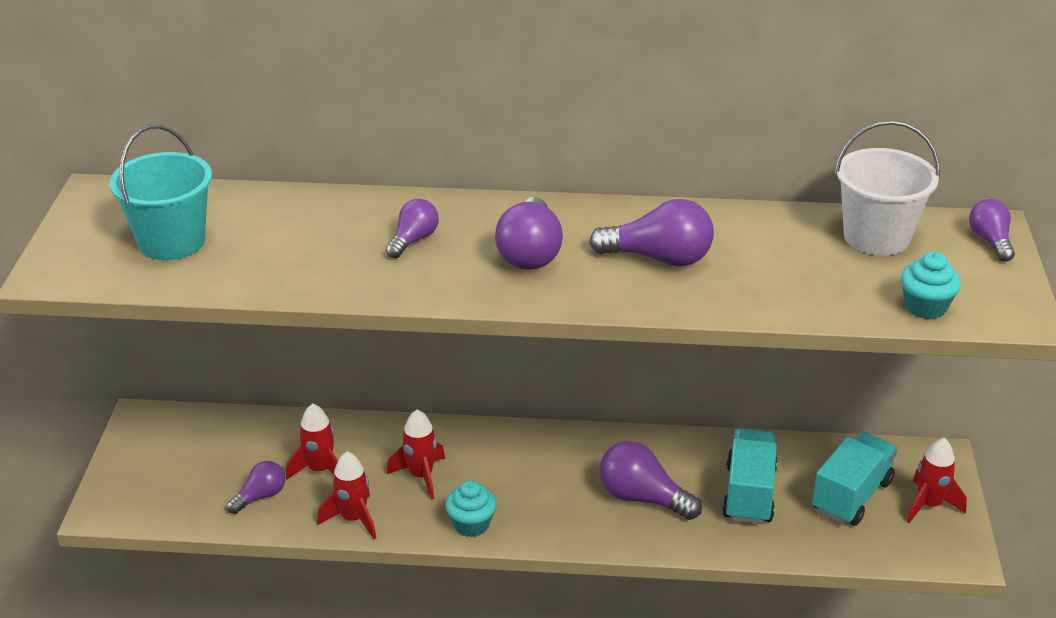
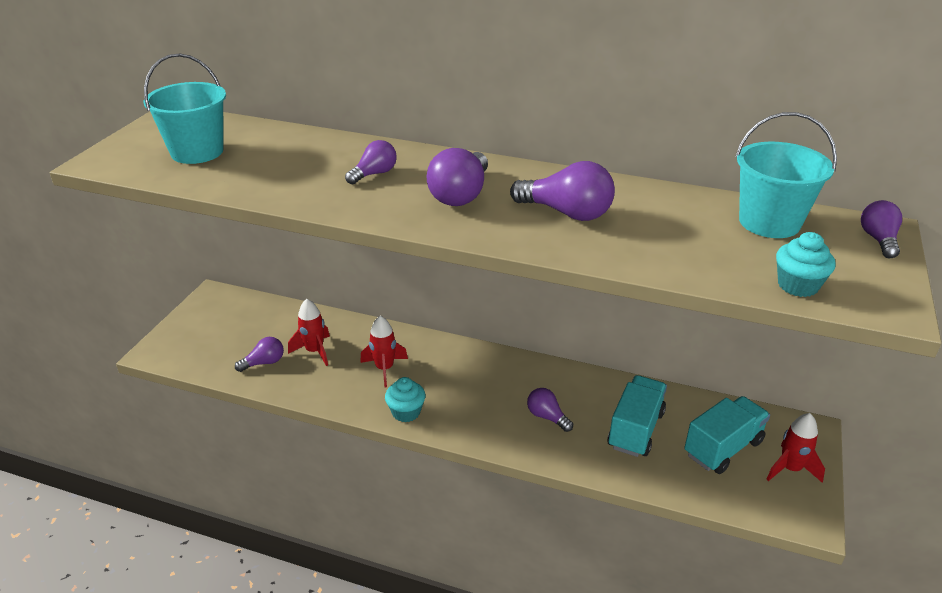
camera: 15 degrees right, 0 degrees up
red rocket [317,451,376,539] -> none
purple light bulb [599,441,702,520] -> purple light bulb [527,388,573,432], size x0.61
white bucket [835,121,940,256] -> turquoise bucket [735,112,837,238]

